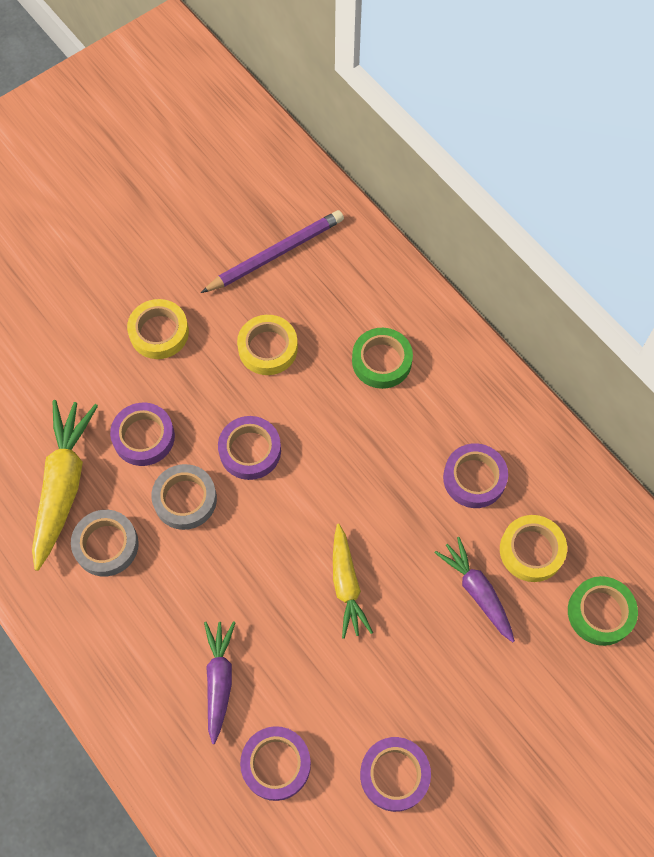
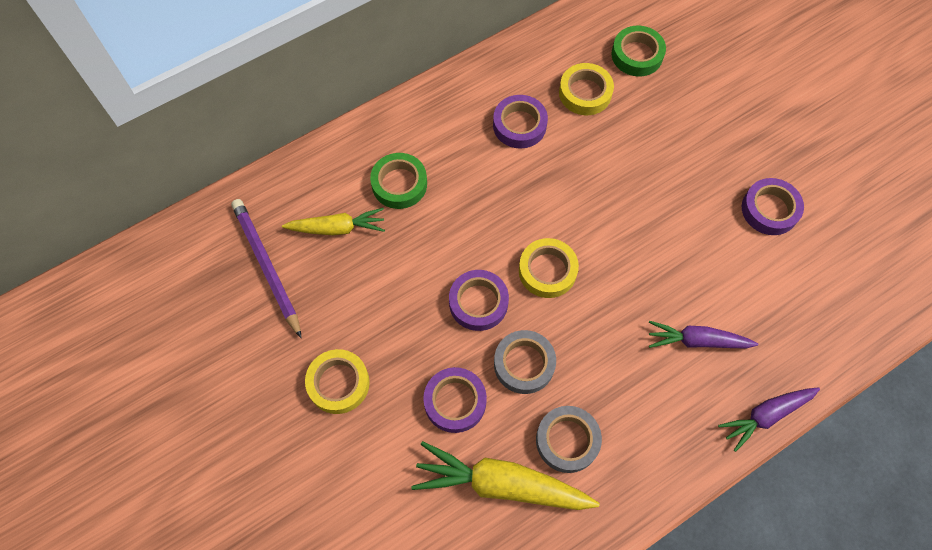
camera: 85 degrees left, 0 degrees up
yellow tape [237,315,298,375] -> yellow tape moved to [519,238,579,298]
purple tape [240,726,311,801] -> none
yellow carrot [333,524,373,639] -> yellow carrot moved to [282,208,385,236]
purple carrot [435,537,515,642] -> purple carrot moved to [718,387,820,452]

